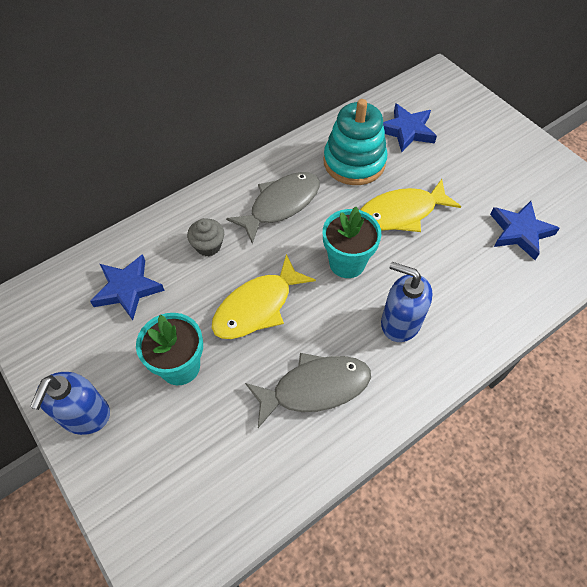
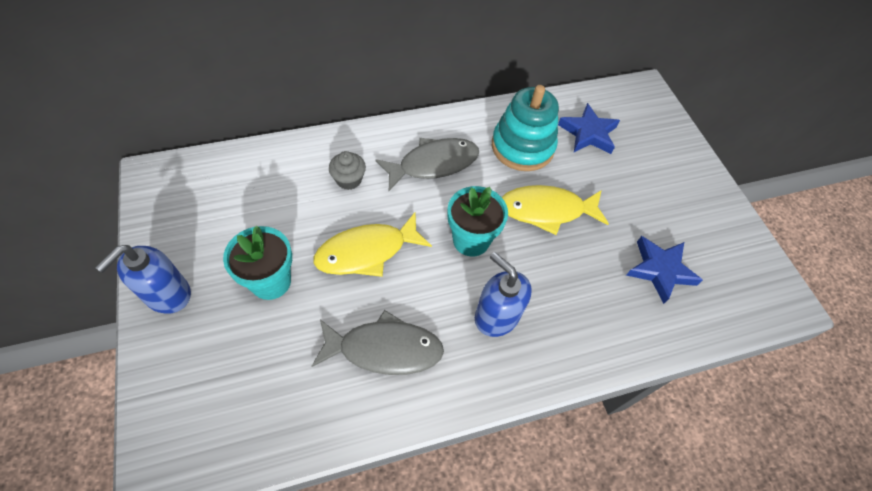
camera: 15 degrees right, 0 degrees up
blue star [90,254,165,320] -> none

